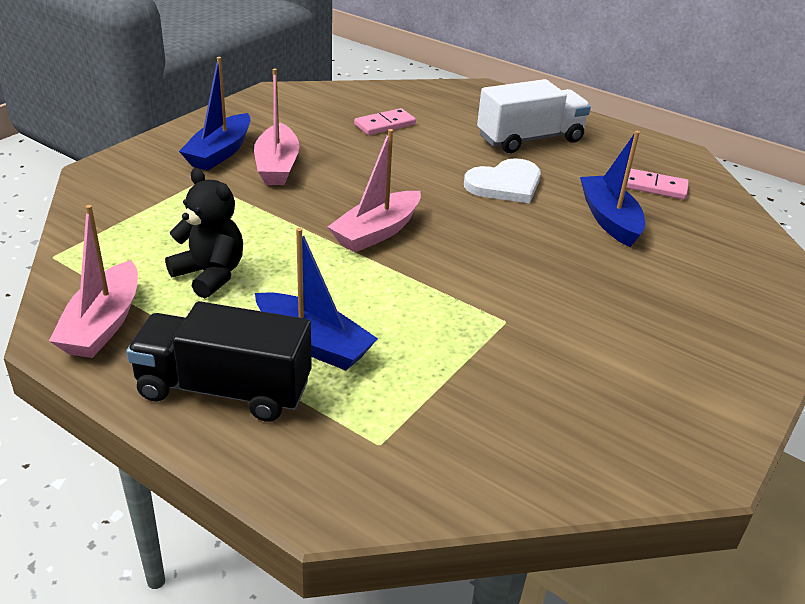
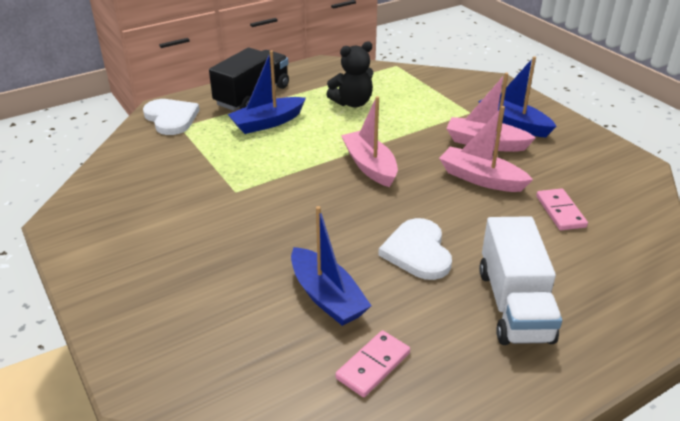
camera: 115 degrees right, 0 degrees up
pink boat [49,205,138,358] -> pink boat moved to [439,106,533,192]
blue boat [580,131,645,247] -> blue boat turned 45 degrees clockwise [291,206,371,326]
none -> white heart [143,99,200,135]

